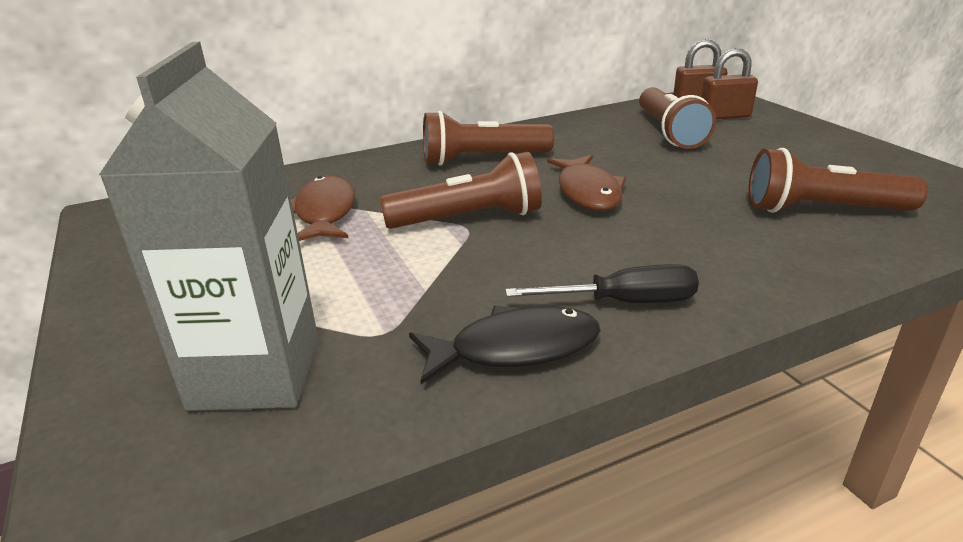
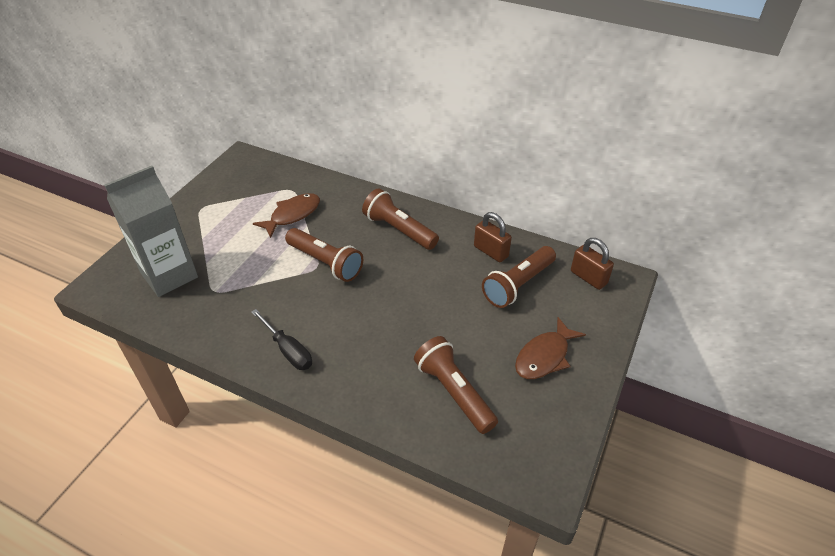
camera: 50 degrees right, 15 degrees up
black fish [409,306,601,384] -> none
brown fish [547,155,626,211] -> brown fish moved to [515,317,586,379]
brown padlock [701,48,758,119] -> brown padlock moved to [474,212,512,262]

